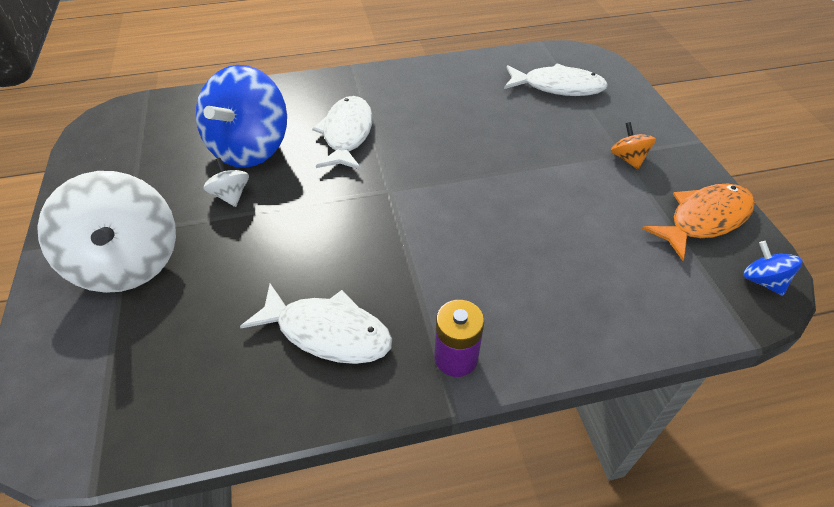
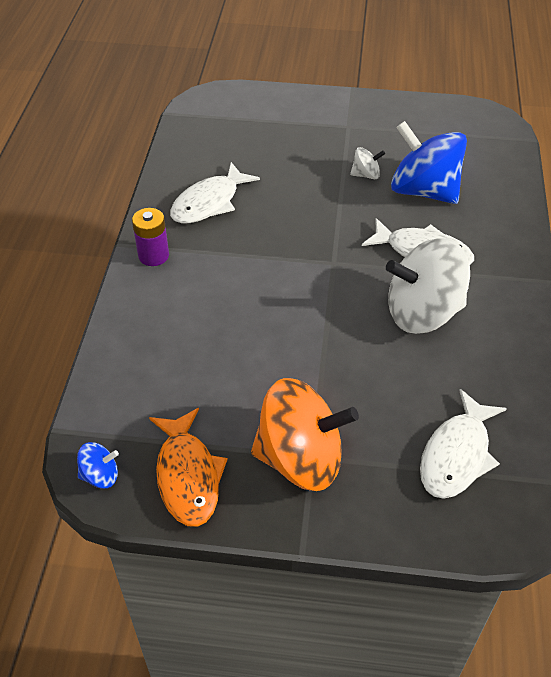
camera: 110 degrees right, 0 degrees up
white spinning top [37,171,176,293] -> white spinning top moved to [386,238,470,334]
orange spinning top [611,122,656,169] -> orange spinning top [251,378,359,491], size x2.30

